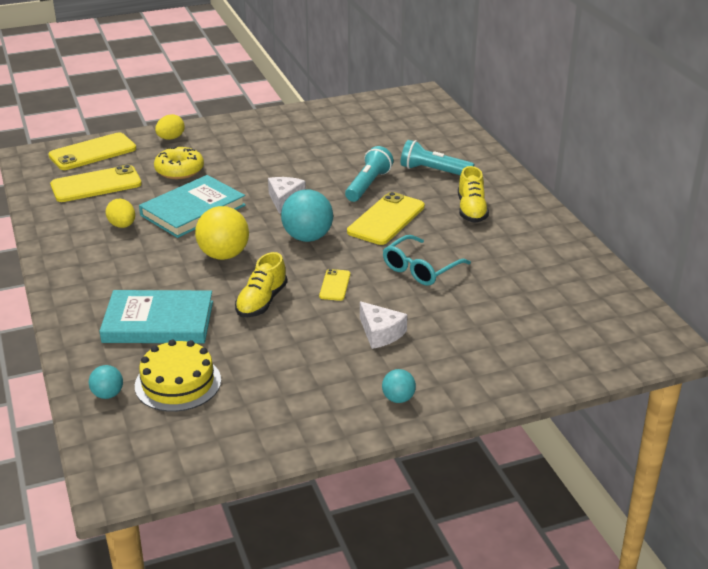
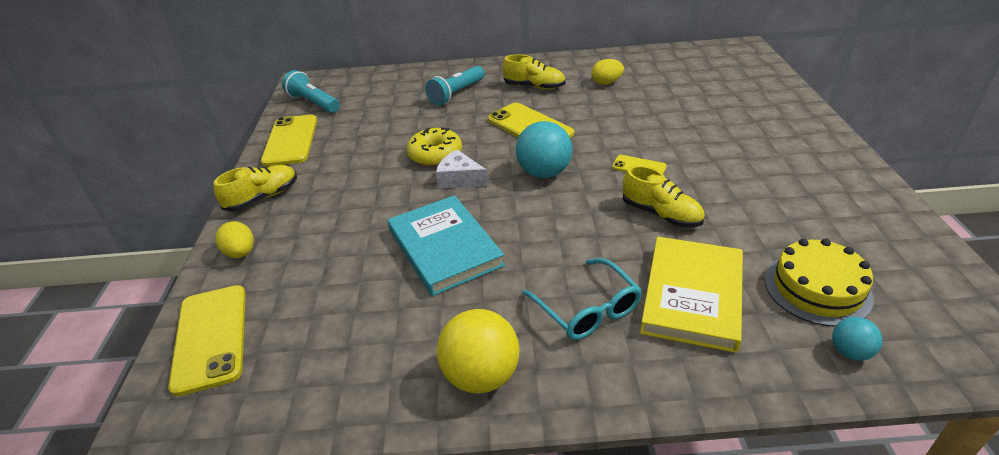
camera: 70 degrees left, 5 degrees up
yellow phone [50,165,142,202] -> yellow phone moved to [261,115,317,166]
turquoise book [99,290,213,343] -> yellow book [640,237,743,353]
yellow egg [105,199,135,228] -> yellow egg moved to [591,59,624,85]
yellow donut [154,147,204,179] -> yellow donut moved to [407,128,462,166]
yellow ball [195,206,249,260] -> yellow ball moved to [437,309,519,394]
turquoise flashlight [345,146,394,202] -> turquoise flashlight moved to [282,70,339,113]
white cheese [360,301,407,349] -> none
turquoise ball [382,369,416,403] -> none
turquoise glasses [383,235,471,286] -> turquoise glasses moved to [522,258,642,340]
none -> yellow shoe [214,165,297,212]

